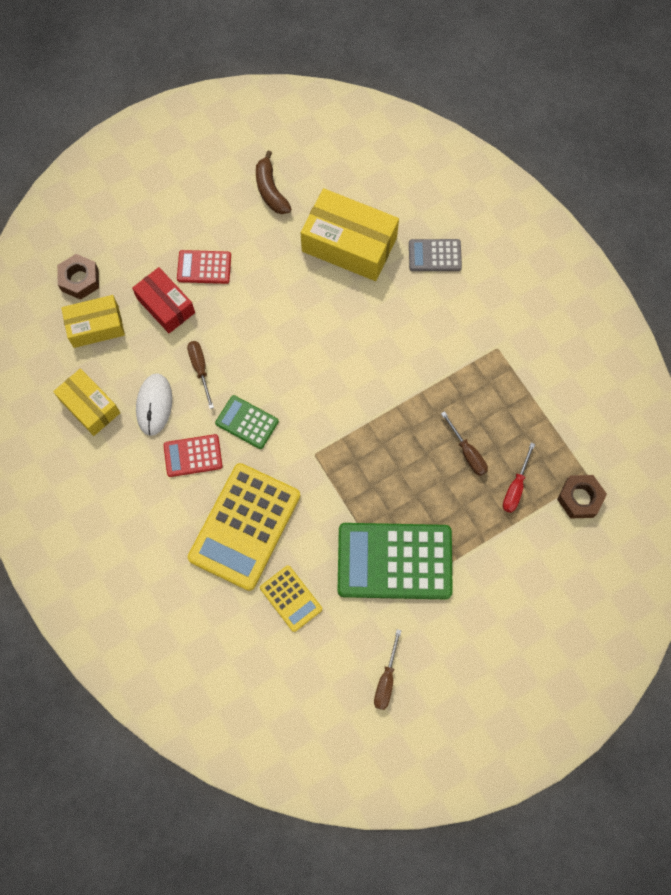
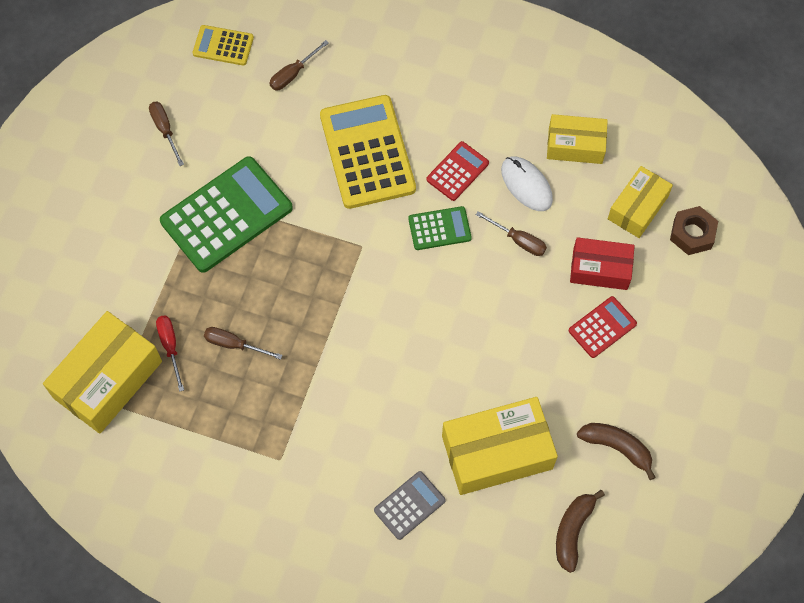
camera: 140 degrees right, 5 degrees down
yellow calculator [260,565,322,632] -> yellow calculator moved to [193,25,254,65]
brown nut [557,475,607,519] -> yellow box [43,311,162,434]
none -> brown screwdriver [269,40,329,90]
none -> brown banana [556,490,605,573]

